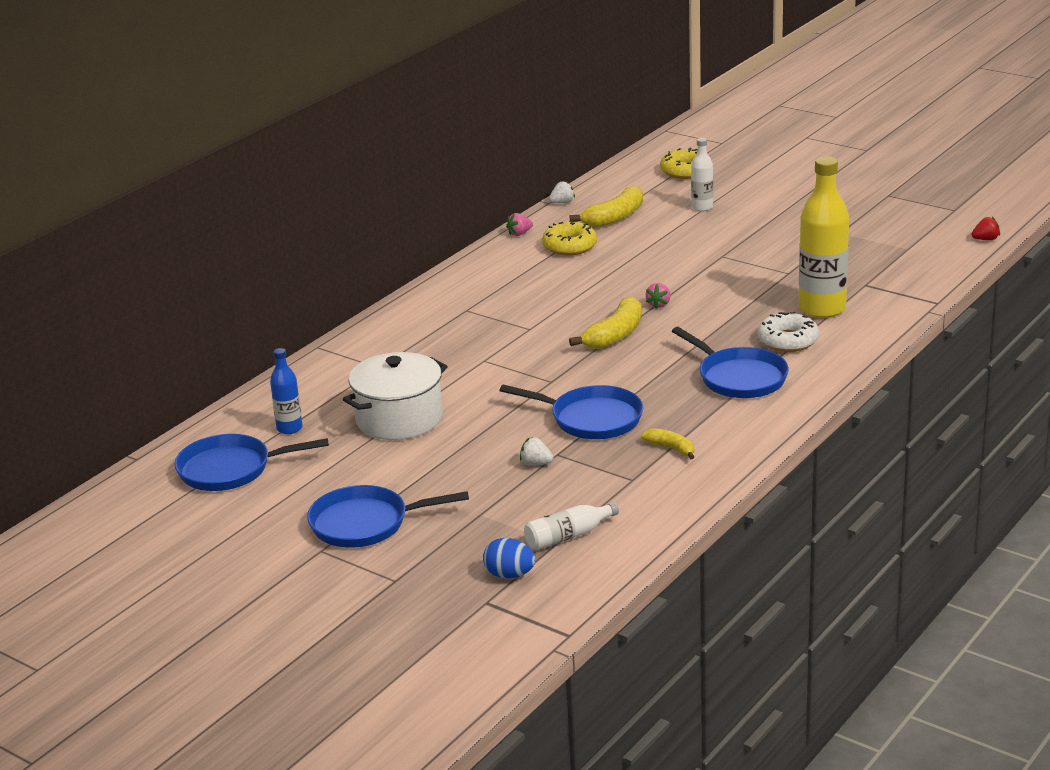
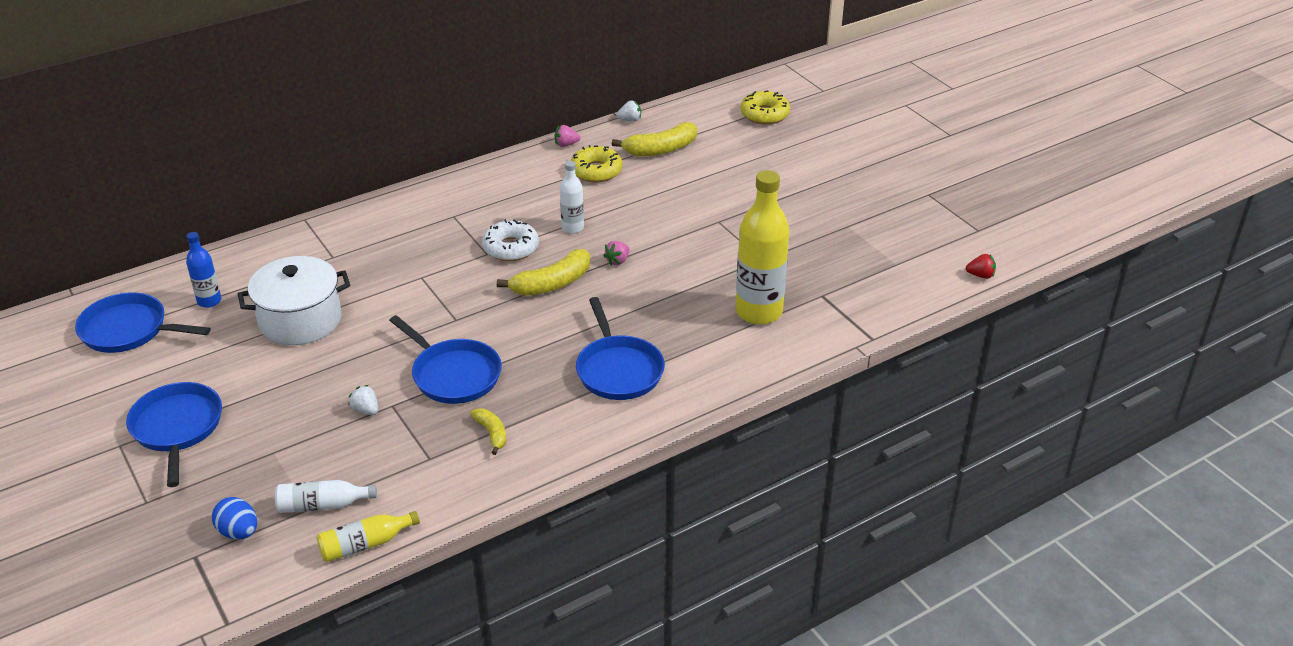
camera: 20 degrees right, 10 degrees up
blue pan [307,485,469,548] -> blue pan turned 60 degrees clockwise [126,382,222,487]
white bottle [691,138,713,211] -> white bottle moved to [560,161,584,233]
white donut [758,312,819,352] -> white donut moved to [482,219,539,261]
none -> yellow bottle [317,511,420,562]

